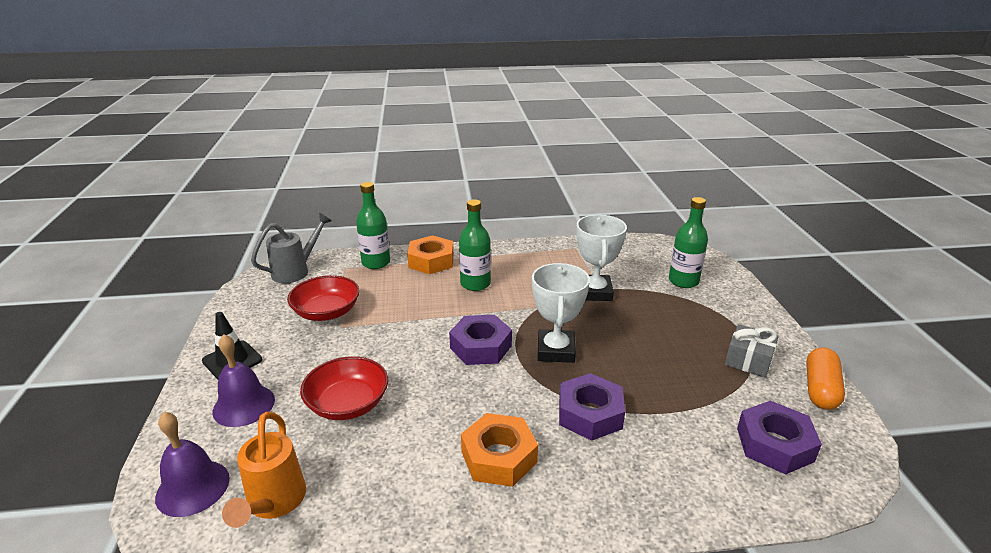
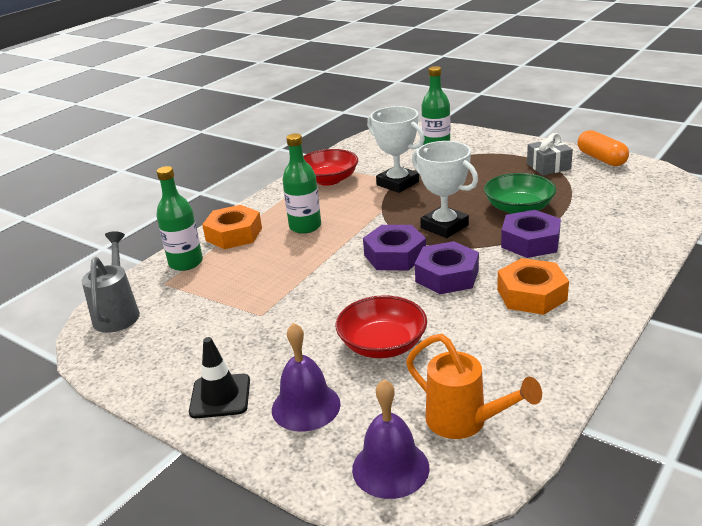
camera: 45 degrees left, 0 degrees up
red bowl [287,275,360,321] -> red bowl moved to [303,149,358,186]
purple nut [737,400,822,475] -> purple nut moved to [415,241,479,294]
none -> green bowl [484,173,556,214]

